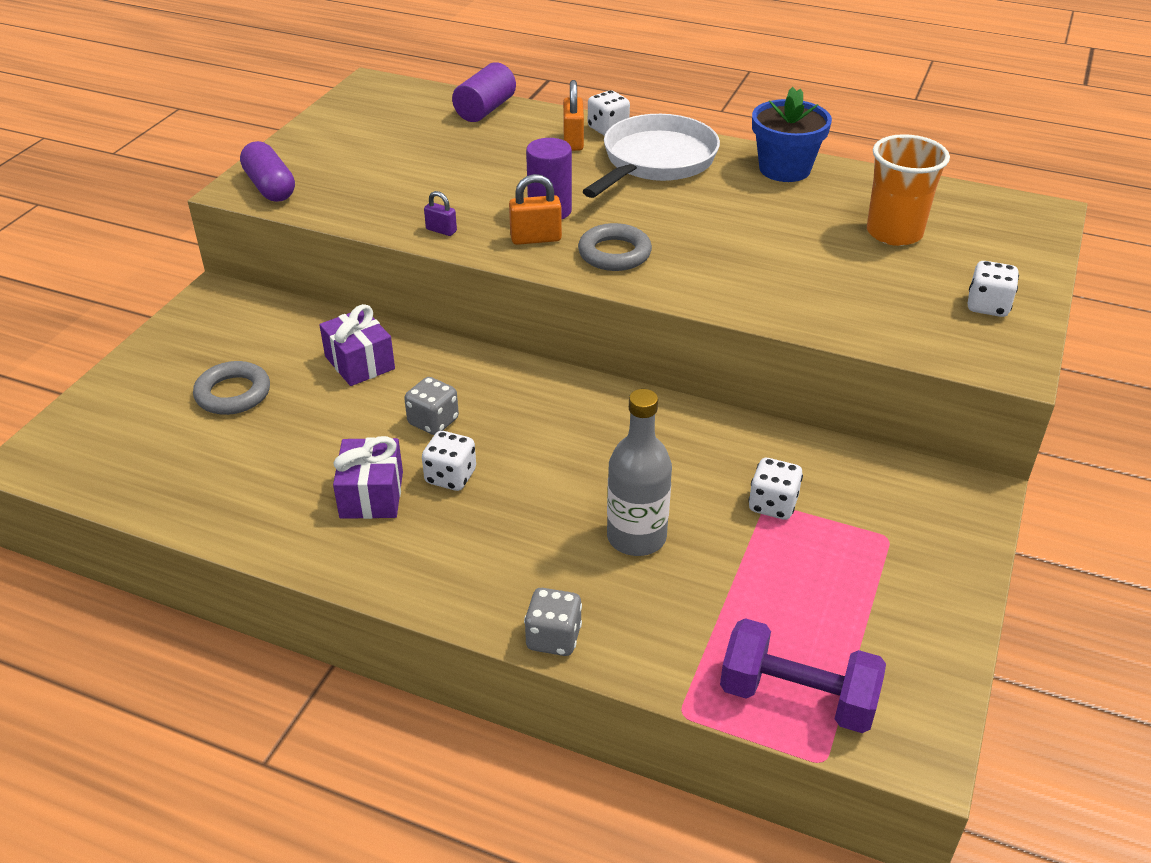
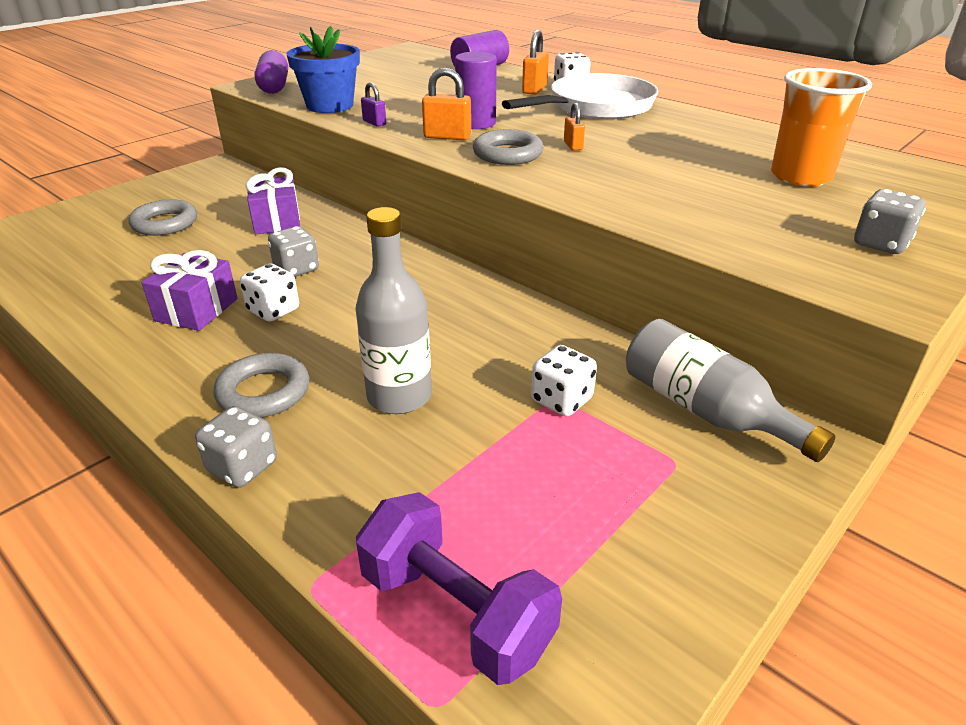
camera: 20 degrees right, 5 degrees down
blue flower pot [752,87,832,182] -> blue flower pot moved to [287,26,360,113]
white dice [968,261,1019,317] -> grey dice [854,189,926,254]
none -> grey ring [213,353,309,418]
none -> orange padlock [564,102,585,151]
none -> grey bottle [626,319,835,462]

